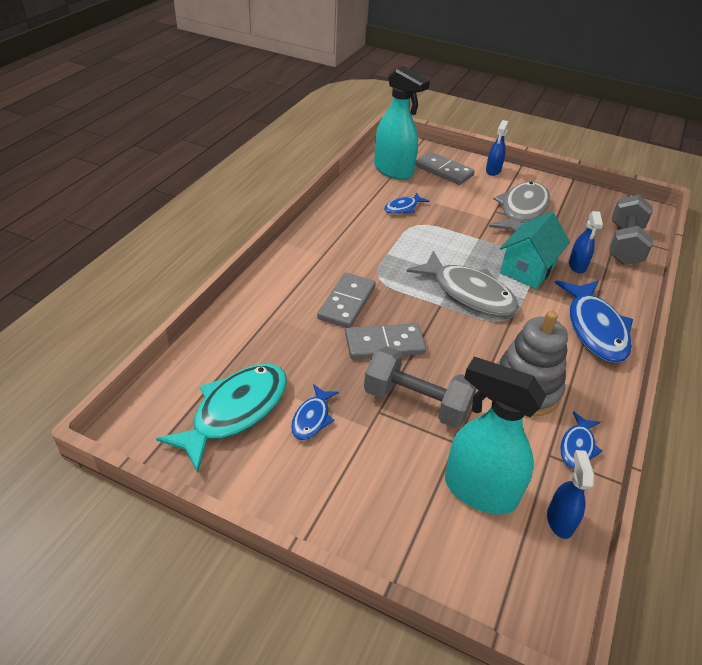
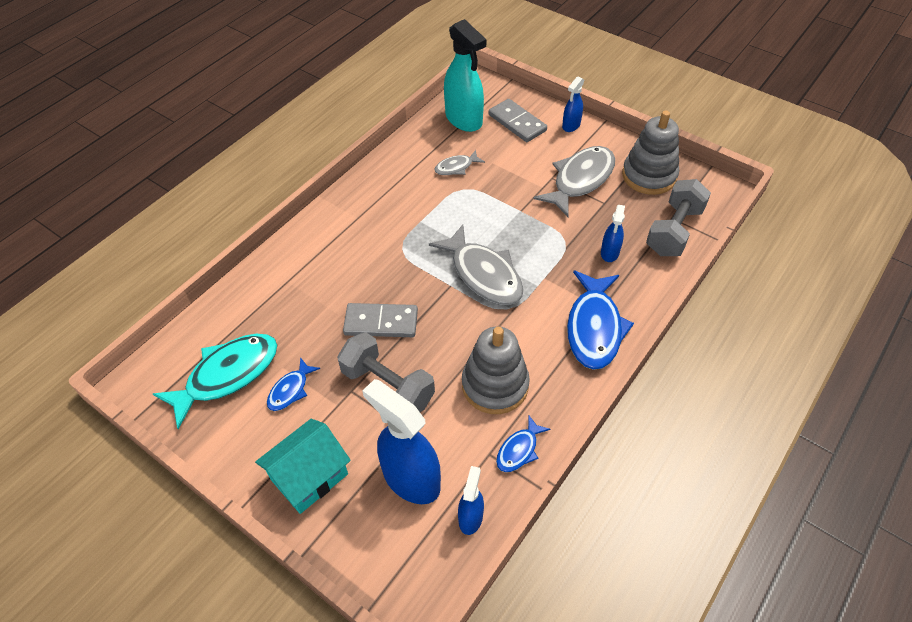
camera: 15 degrees right, 10 degrees up
grey domino [317,272,376,328] -> none
blue fish [384,192,429,214] -> grey fish [434,150,485,175]
turquoise spray bottle [445,357,546,514] -> blue spray bottle [362,379,441,504]
turquoise house [500,212,570,289] -> turquoise house moved to [255,419,351,514]
none -> grey stacking toy [622,111,679,195]

